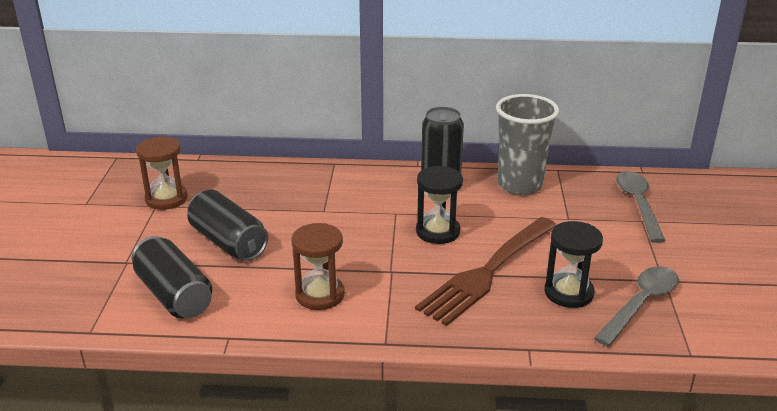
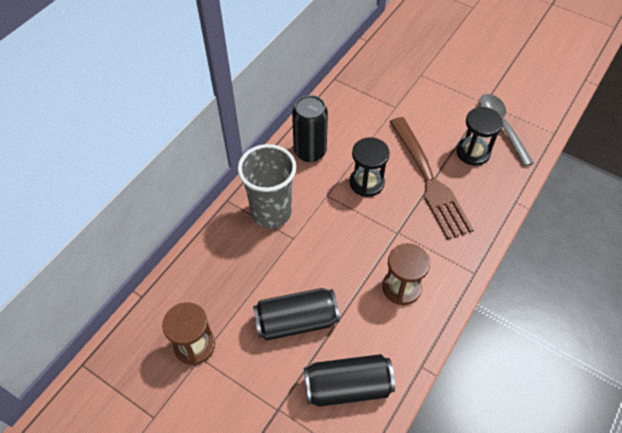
camera: 60 degrees left, 25 degrees up
grey cup [496,94,559,195] -> grey cup moved to [237,144,296,228]
grey spoon [616,171,666,243] -> none

